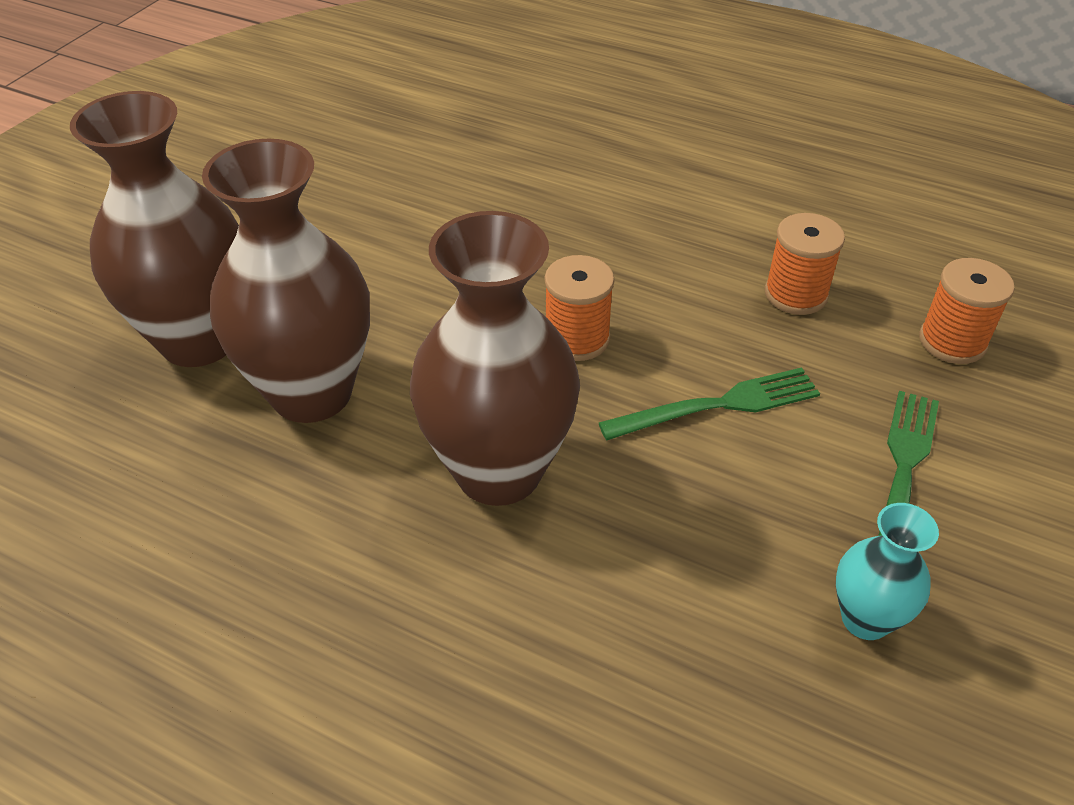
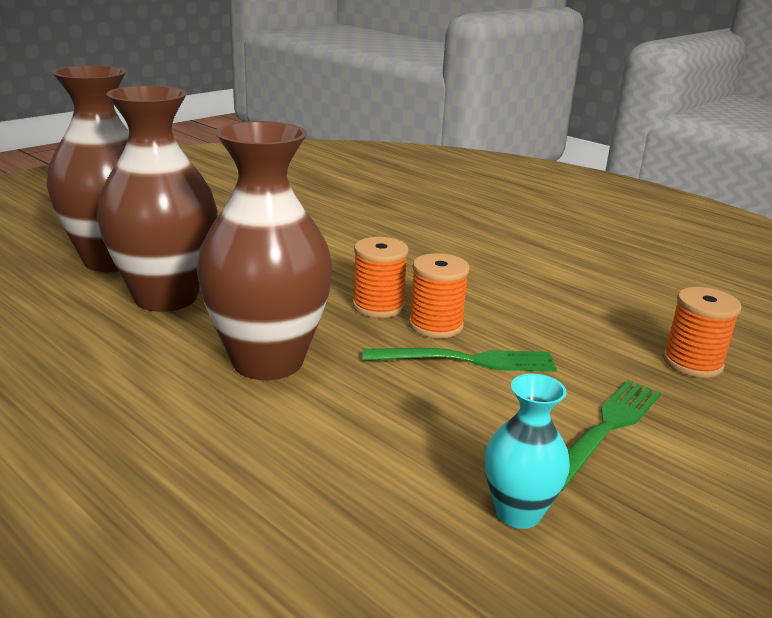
camera: 15 degrees right, 20 degrees down
orange spool [765,213,845,315] -> orange spool moved to [409,253,470,338]

